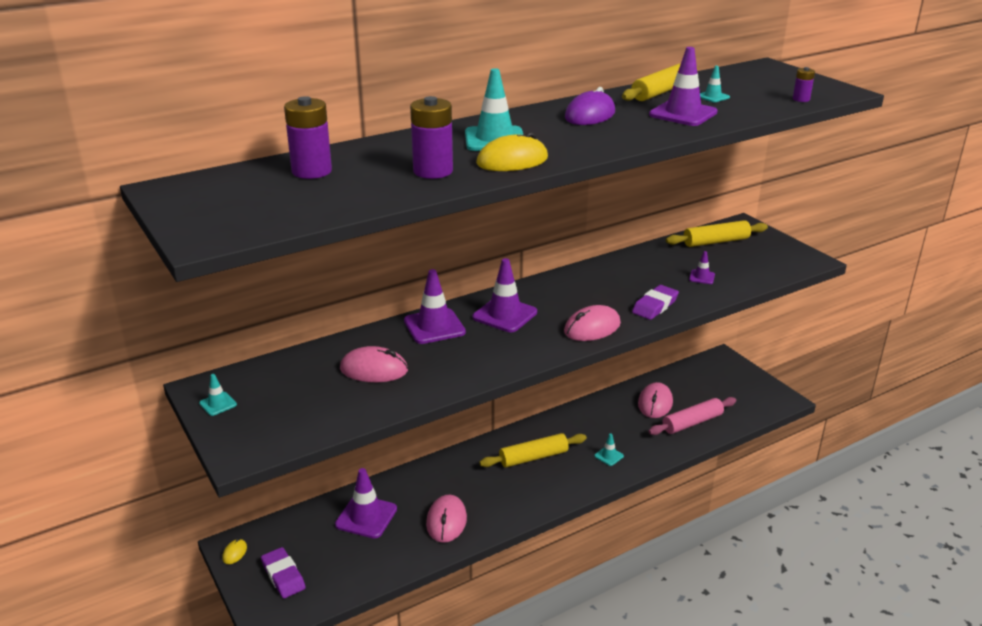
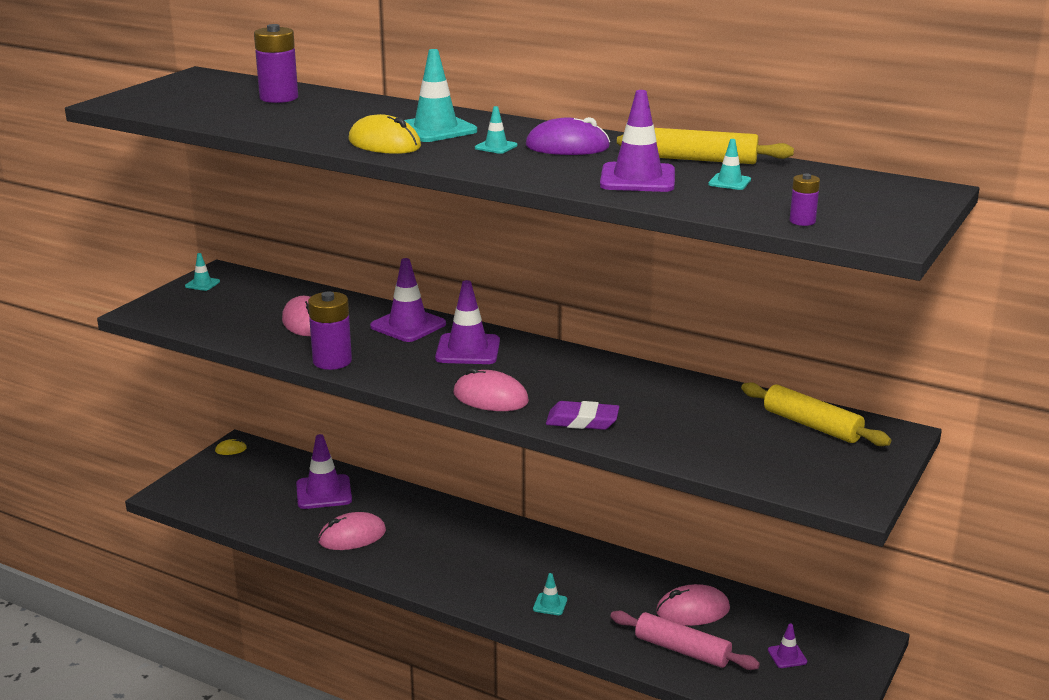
camera: 60 degrees right, 5 degrees down
purple eraser [261,547,306,598] -> none
purple battery [410,96,453,179] -> purple battery moved to [308,291,352,370]
yellow rolling pin [479,433,587,467] -> none
purple traffic cone [689,251,715,284] -> purple traffic cone moved to [768,624,807,668]
none -> turquoise traffic cone [475,106,517,154]

